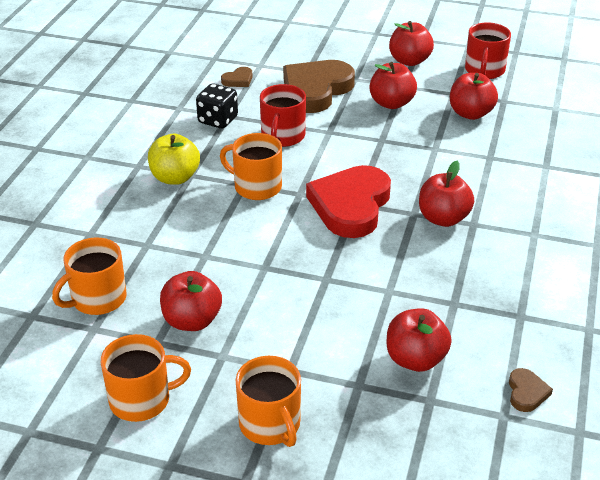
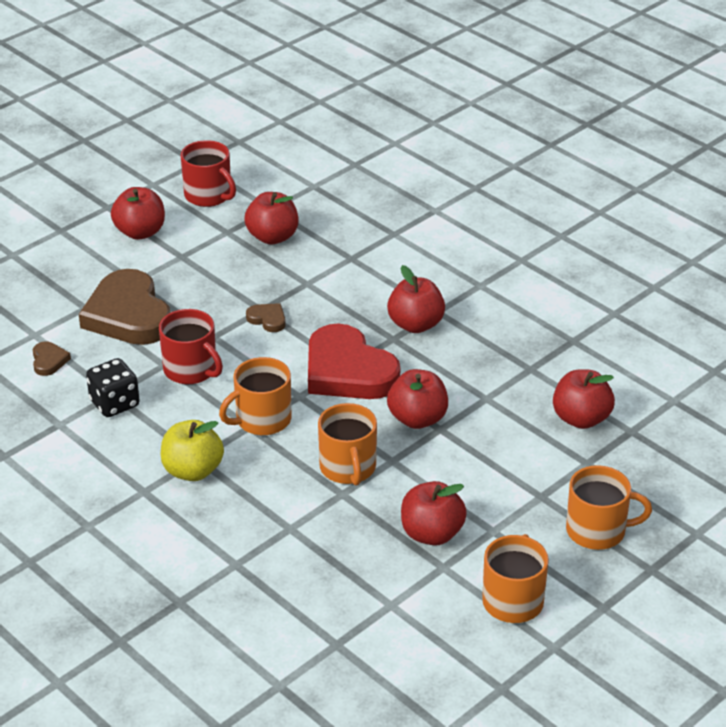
camera: 60 degrees left, 0 degrees up
orange mug [52,238,127,315] -> orange mug moved to [318,403,377,486]
red apple [370,62,417,109] -> red apple moved to [387,369,448,429]
brown heart [509,368,553,412] -> brown heart moved to [246,303,286,332]

